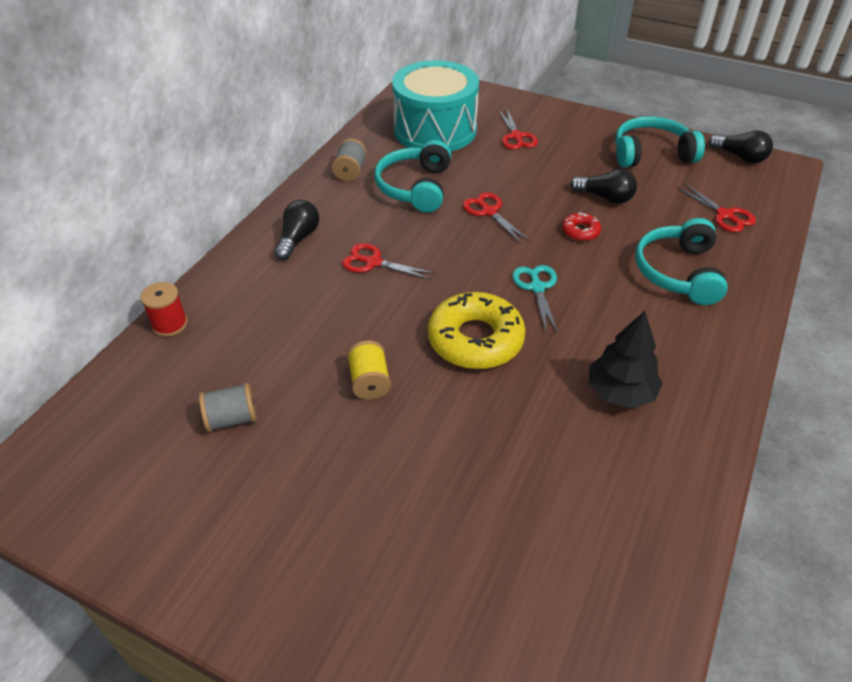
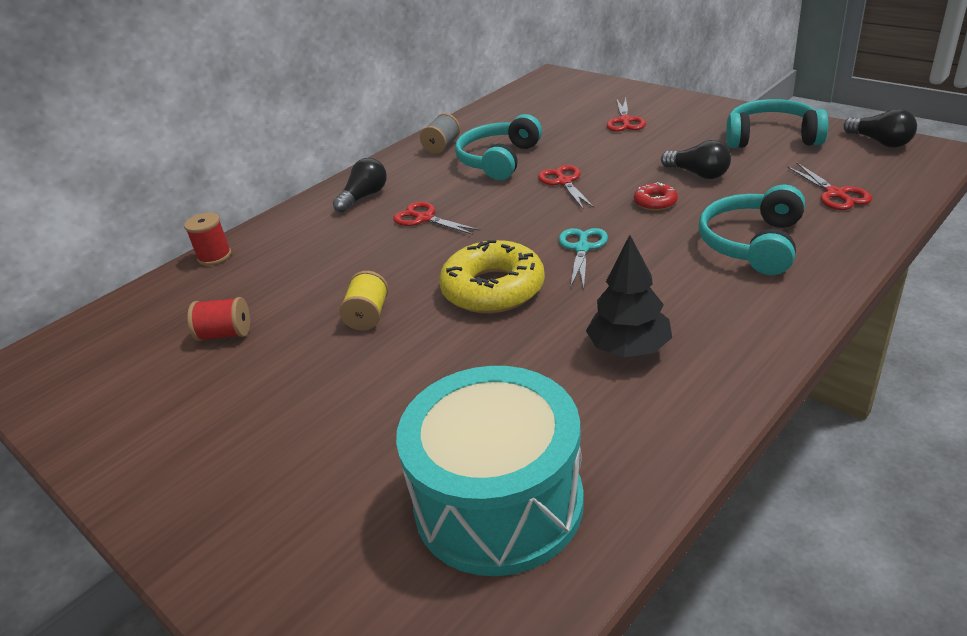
camera: 20 degrees right, 10 degrees down
grey spool [199,383,257,432] -> red spool [187,297,250,341]
turquoise drum [392,60,479,151] -> turquoise drum moved to [396,366,584,576]

